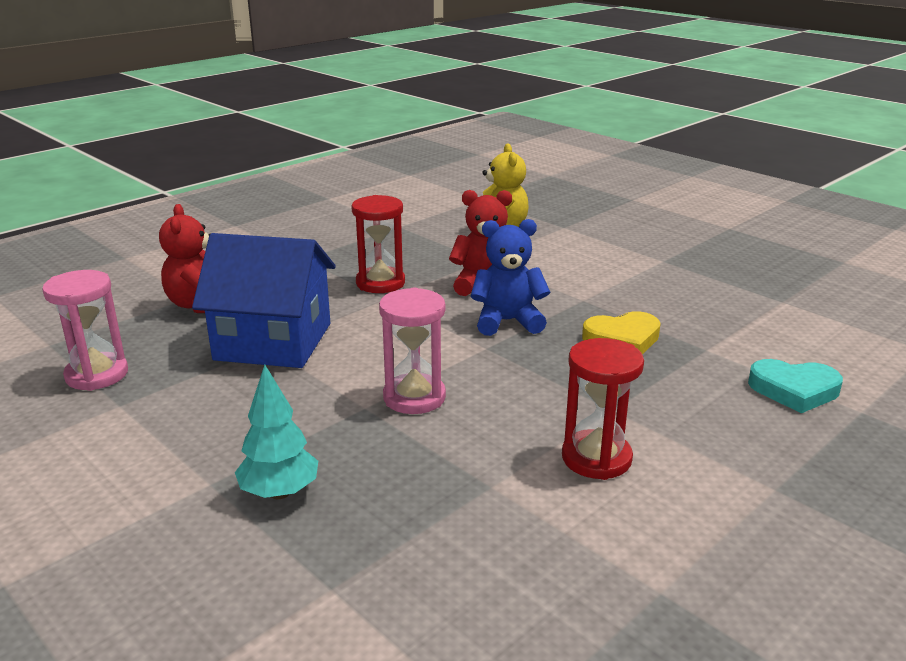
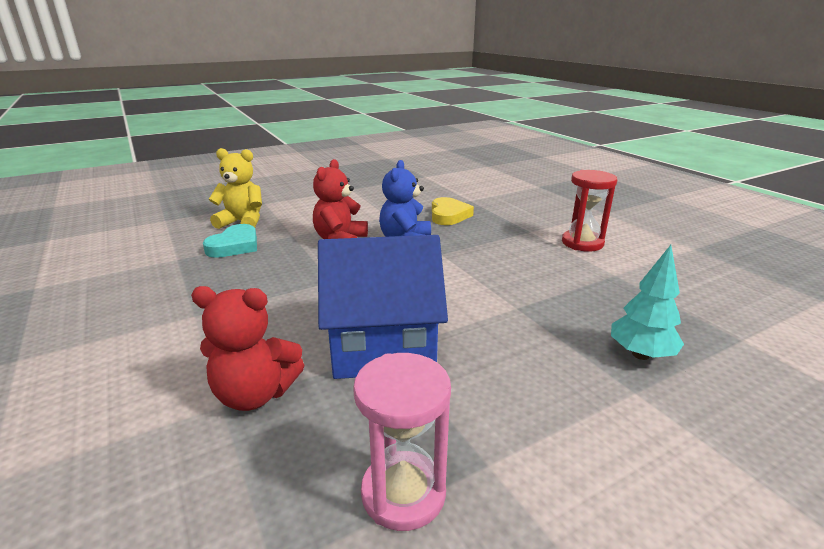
camera: 75 degrees left, 0 degrees up
blue house [192,233,336,368] -> blue house turned 60 degrees clockwise [318,235,448,379]
red hourglass [351,195,405,293] -> none
pink hourglass [379,287,446,414] -> none
turquoise heart [748,359,843,413] -> turquoise heart moved to [203,224,257,258]

